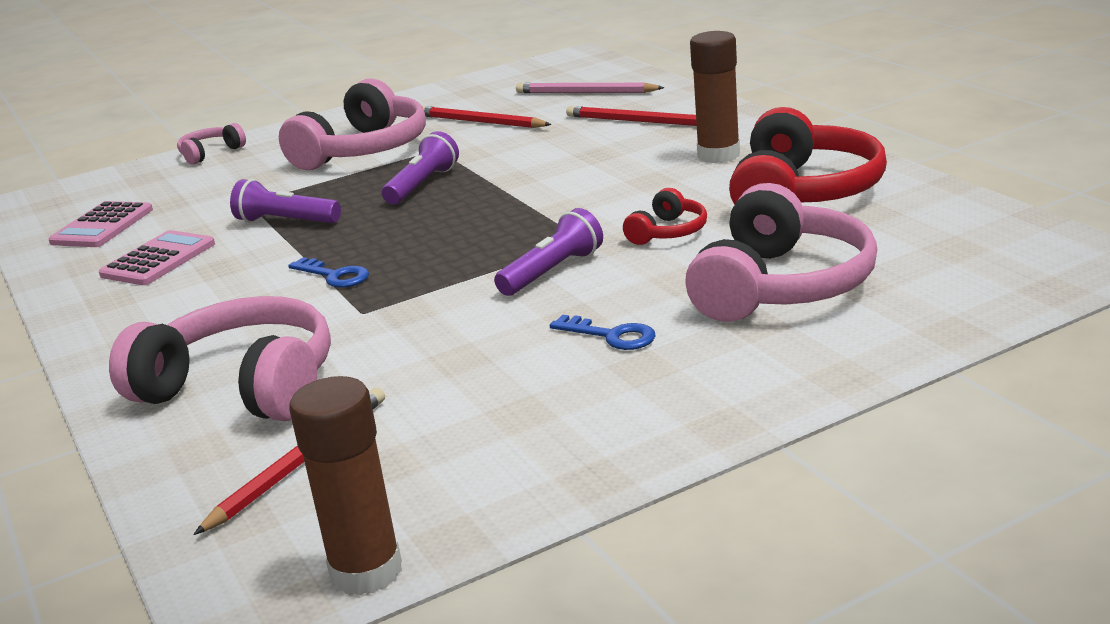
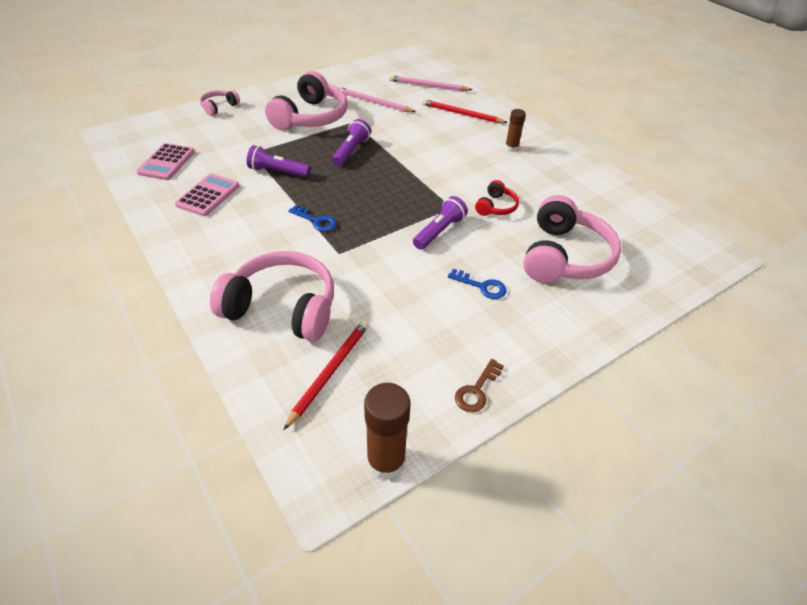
camera: 10 degrees left, 20 degrees up
red pencil [422,106,552,128] -> pink pencil [338,87,416,112]
brown glue stick [690,31,740,163] -> brown glue stick [505,109,526,152], size x0.60
red headphones [729,107,887,205] -> none
none -> brown key [455,359,504,412]

